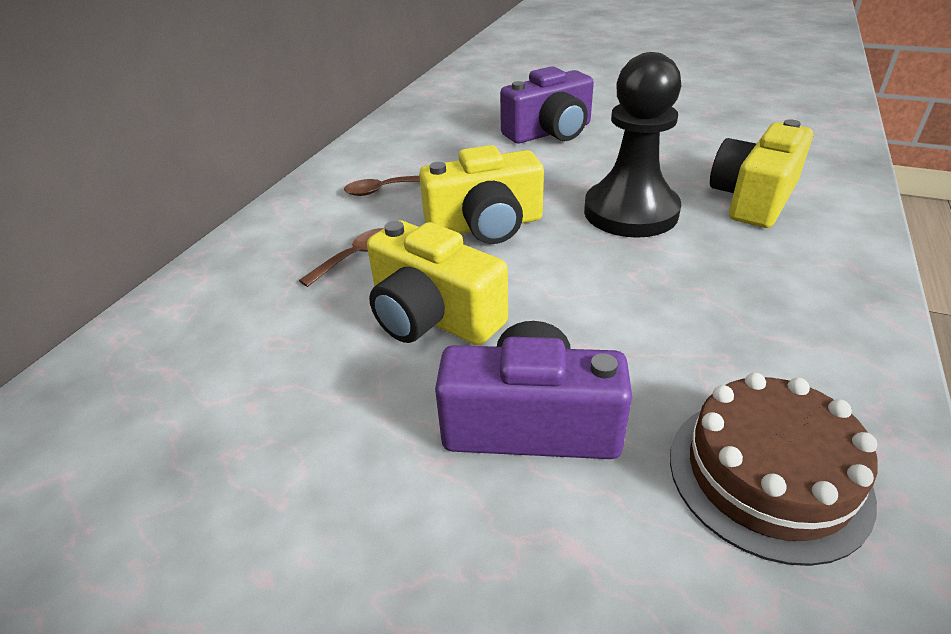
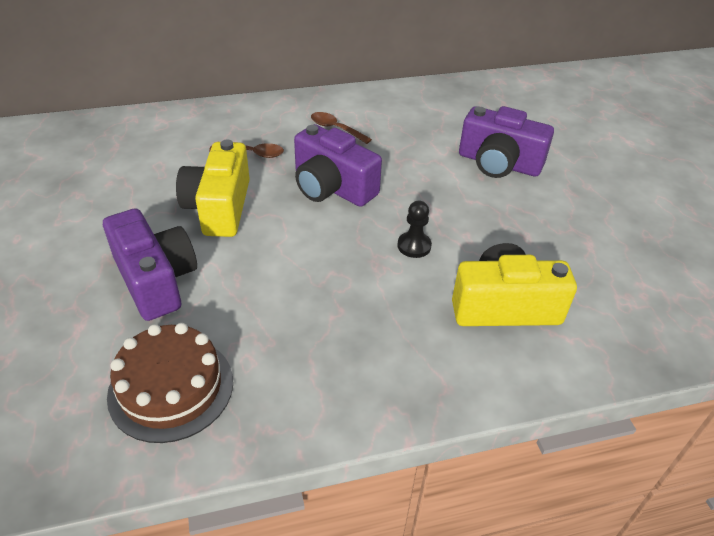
camera: 50 degrees right, 5 degrees up
yellow camera [419,145,544,244] -> purple camera [294,124,382,207]
black pawn [584,52,681,238] -> black pawn [397,201,432,258], size x0.43

